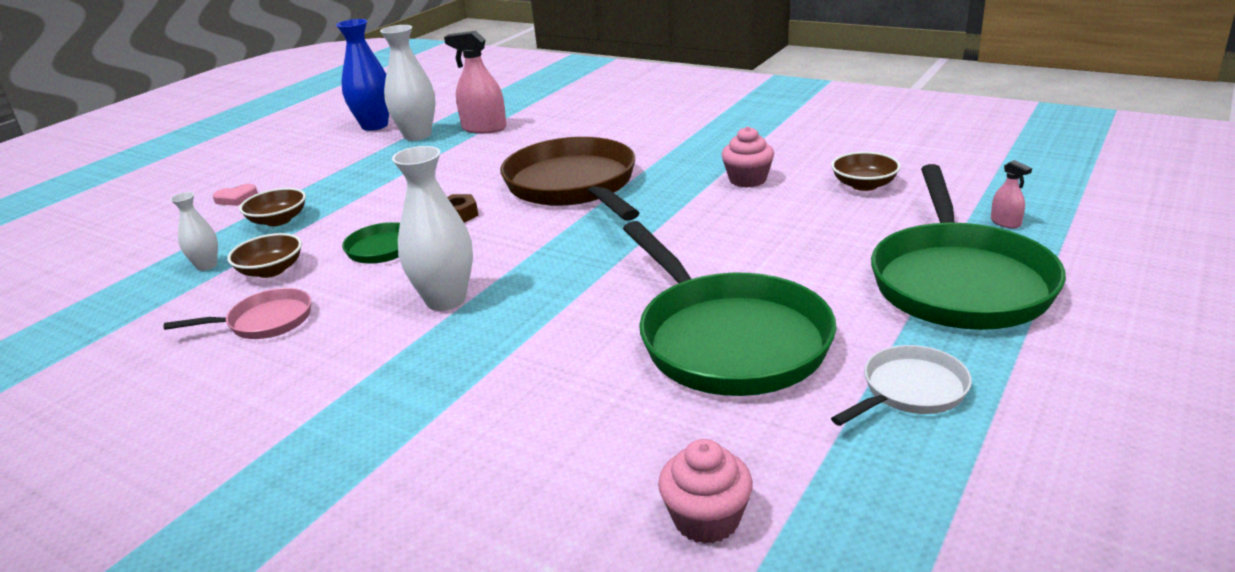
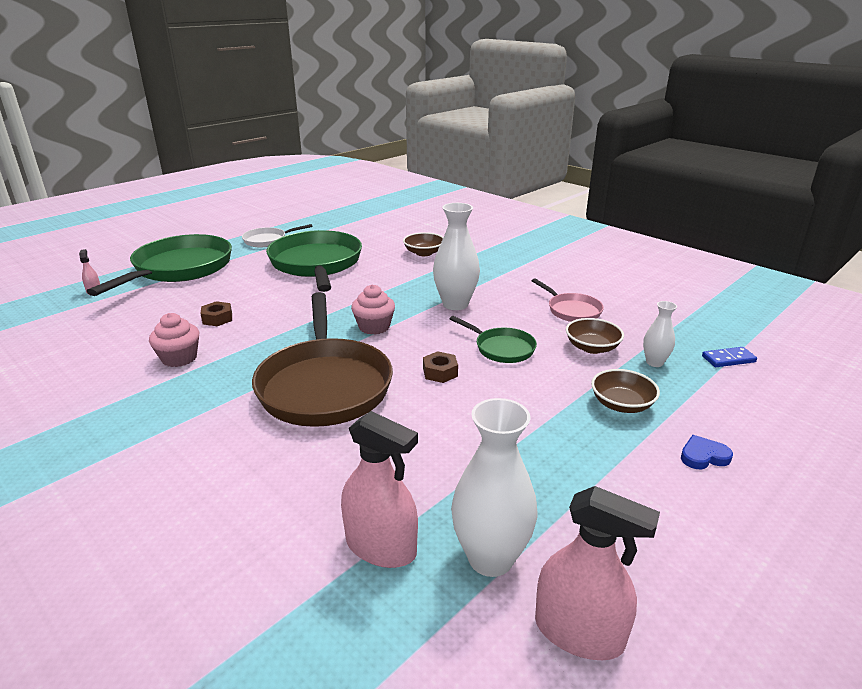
camera: 170 degrees left, 0 degrees up
pink pan [164,288,311,339] -> pink pan turned 120 degrees counterclockwise [532,278,604,322]
pink heart [213,184,258,206] -> blue heart [681,435,733,469]
blue vase [336,19,389,131] -> pink spray bottle [535,486,660,660]
pink cupcake [658,439,753,544] -> pink cupcake moved to [351,284,395,335]
brown bowl [831,152,901,191] -> brown bowl moved to [403,232,443,256]
none -> brown nut [200,301,232,326]
none -> blue domino [702,347,757,367]

